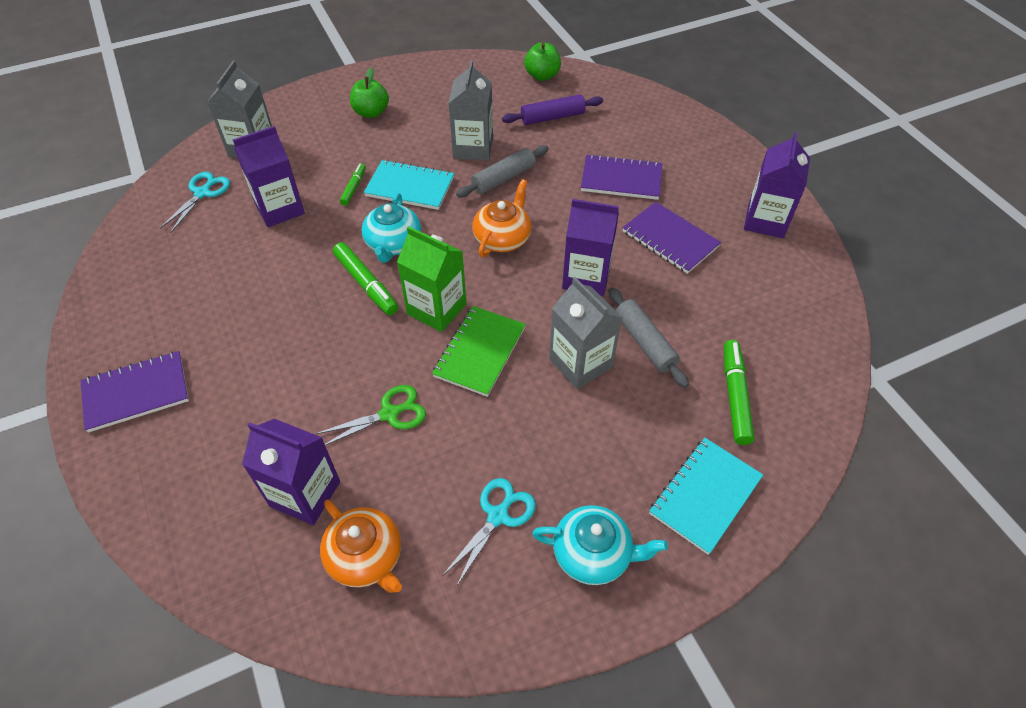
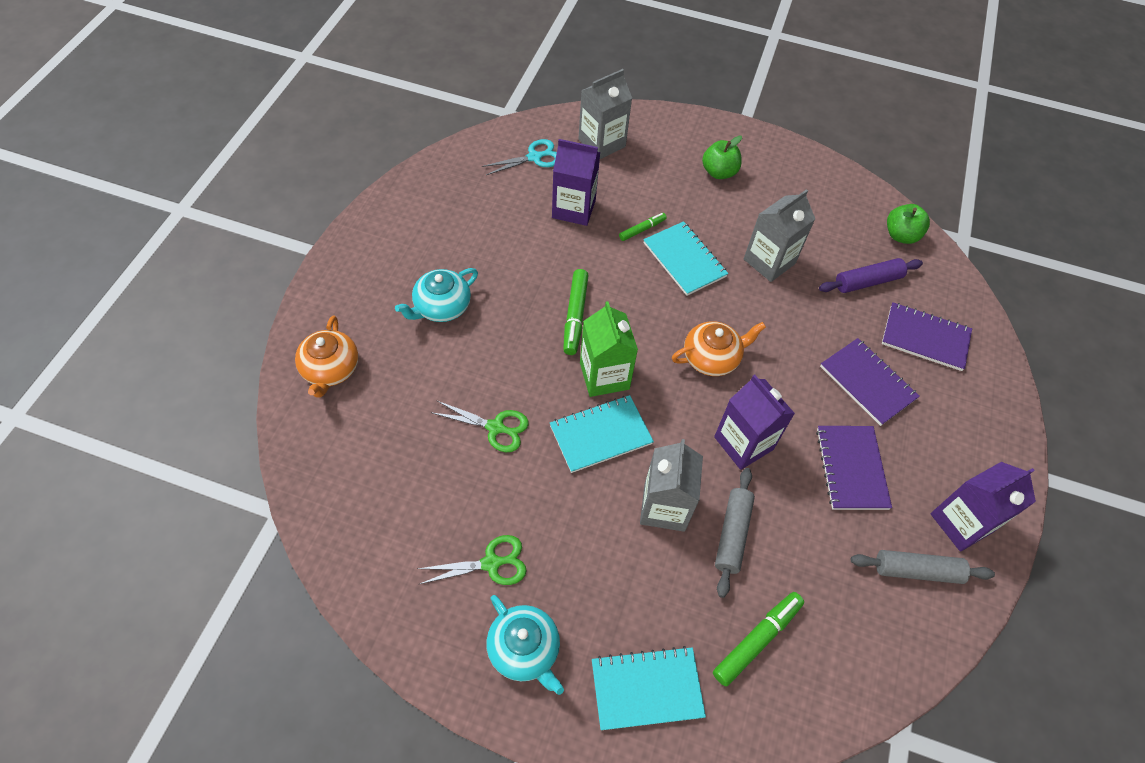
camera: 40 degrees right, 5 degrees up
purple notebook [80,351,189,432] -> purple notebook moved to [882,302,972,371]
purple carton [242,419,340,525] -> none
orange teapot [320,500,402,593] -> orange teapot moved to [295,315,358,398]
turquoise teapot [362,193,421,263] -> turquoise teapot moved to [395,268,478,322]
green notebook [432,306,526,397] -> turquoise notebook [550,395,654,473]
turquoise scissors [442,478,536,587] -> green scissors [417,535,527,585]
grey rolling pin [456,145,549,198] -> grey rolling pin moved to [851,550,995,584]
purple rolling pin [502,94,603,125] -> purple rolling pin turned 45 degrees counterclockwise [819,258,923,293]

